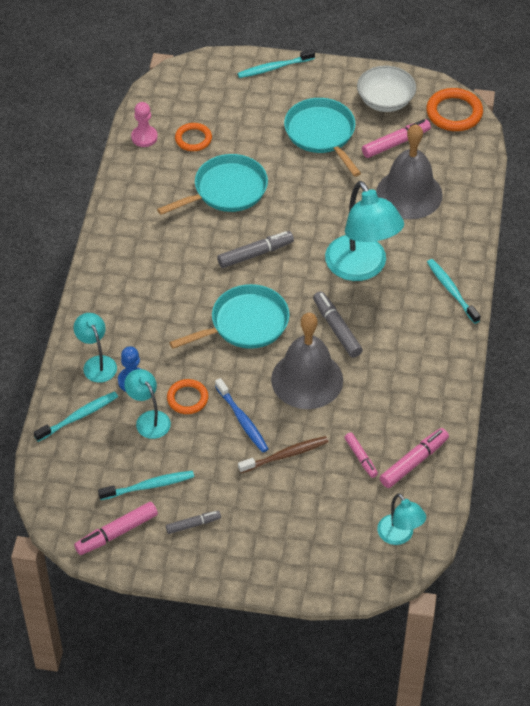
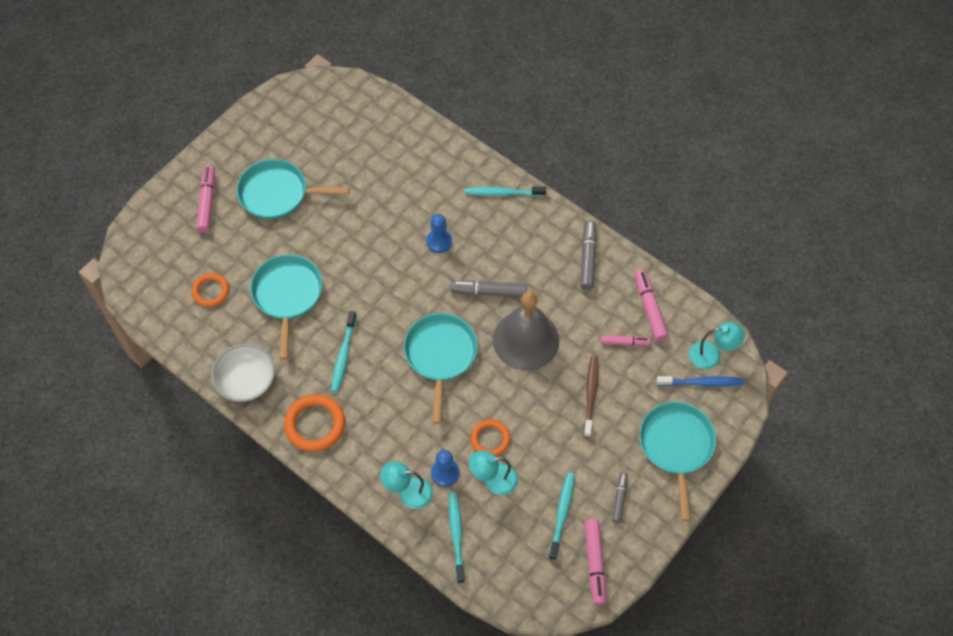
camera: 60 degrees left, 10 degrees up
pink pawn [131,102,158,147] -> none
blue toothbrush [215,378,268,452] -> blue toothbrush moved to [657,376,744,387]
grey marker [217,231,294,268] -> grey marker moved to [580,220,597,290]
turquoise toothbrush [237,49,315,78] -> turquoise toothbrush moved to [331,311,356,392]
turquoise lamp [325,181,404,281] -> blue pawn [426,214,452,253]
white bowl [357,66,416,112] -> white bowl moved to [211,344,275,402]
pink marker [362,119,431,158] -> pink marker moved to [196,165,215,233]
grey bell [376,124,443,219] -> none
orange ring [426,88,483,131] -> orange ring moved to [284,394,345,452]
none -> turquoise pan [639,402,716,521]

